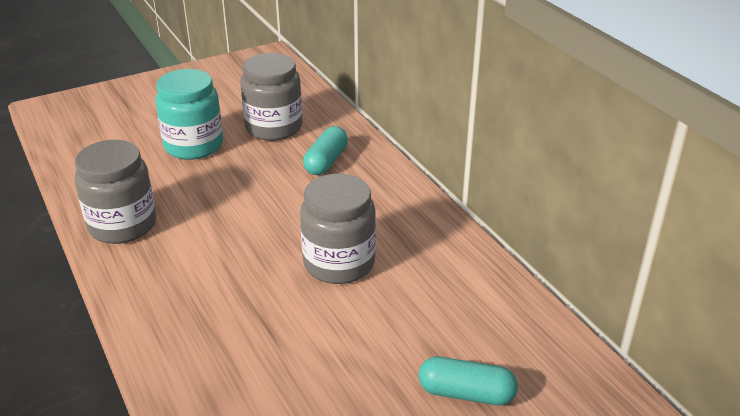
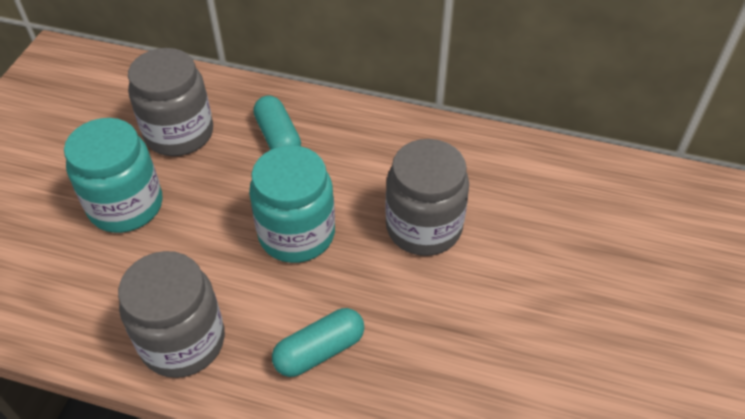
camera: 45 degrees left, 15 degrees up
turquoise capsule [419,357,518,405] -> turquoise capsule moved to [272,308,364,377]
none -> turquoise jar [249,145,335,263]

